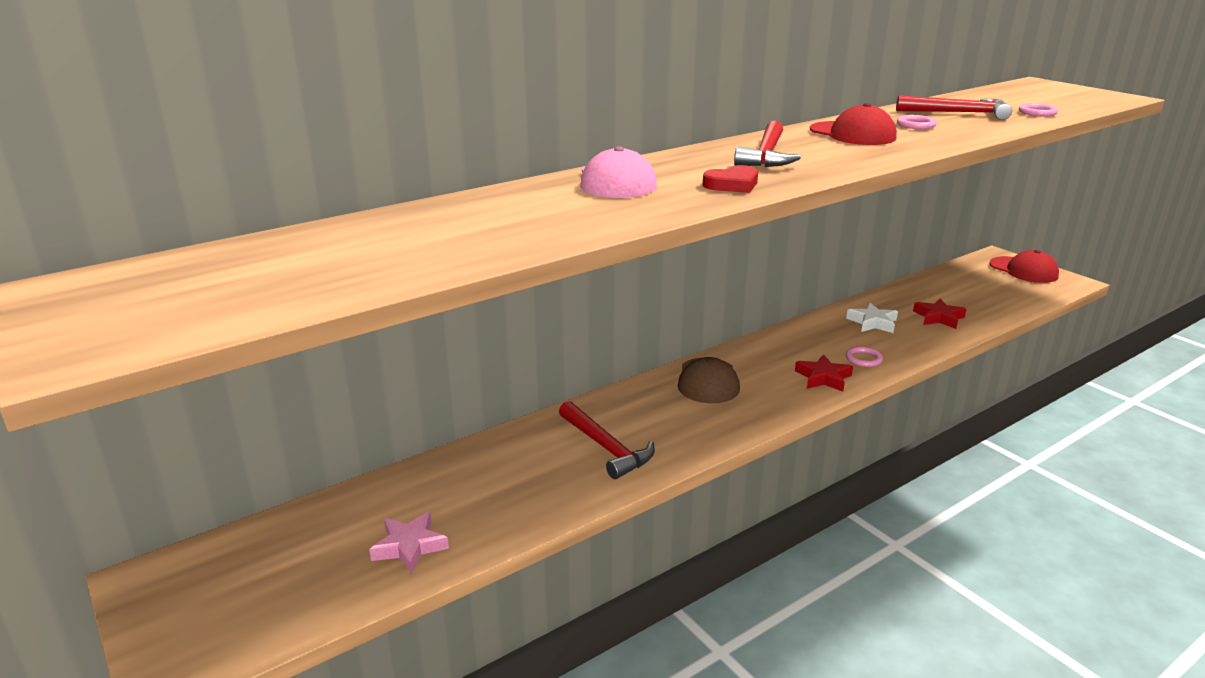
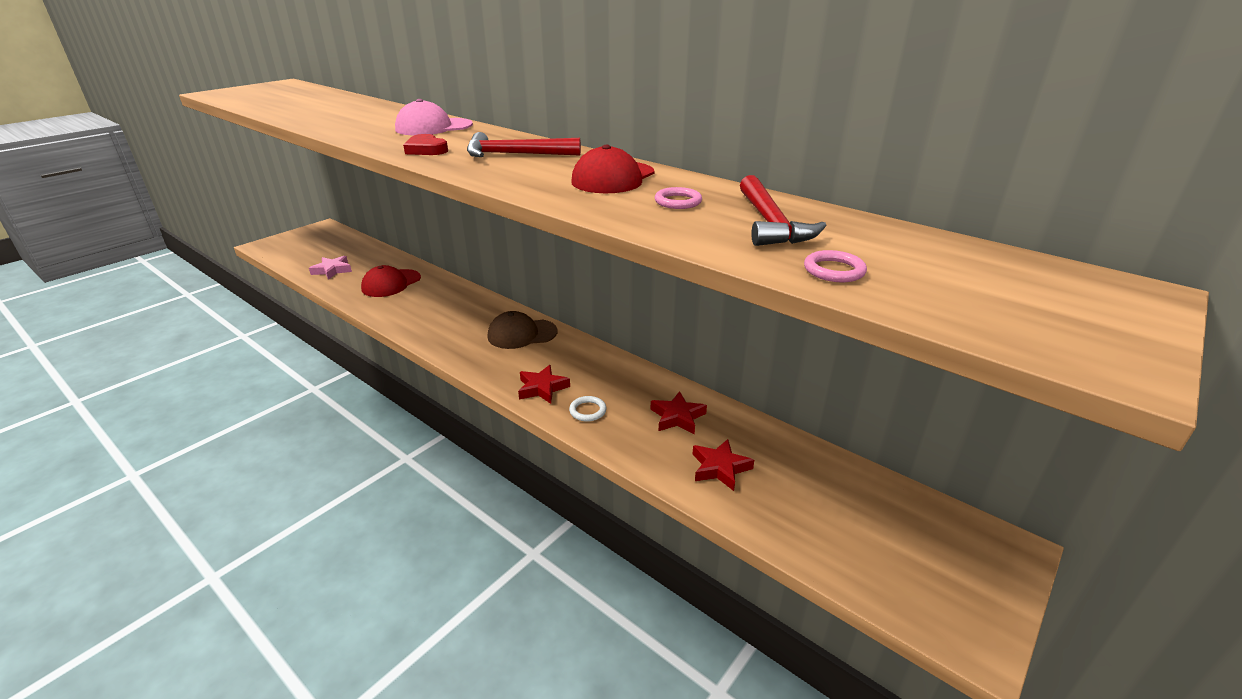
camera: 75 degrees right, 5 degrees up
red hammer [559,401,655,479] -> none
white star [846,303,898,333] -> red star [651,391,707,434]
pink ring [846,346,883,367] -> white ring [569,396,607,422]
red cap [989,250,1059,283] -> red cap moved to [361,265,421,297]

